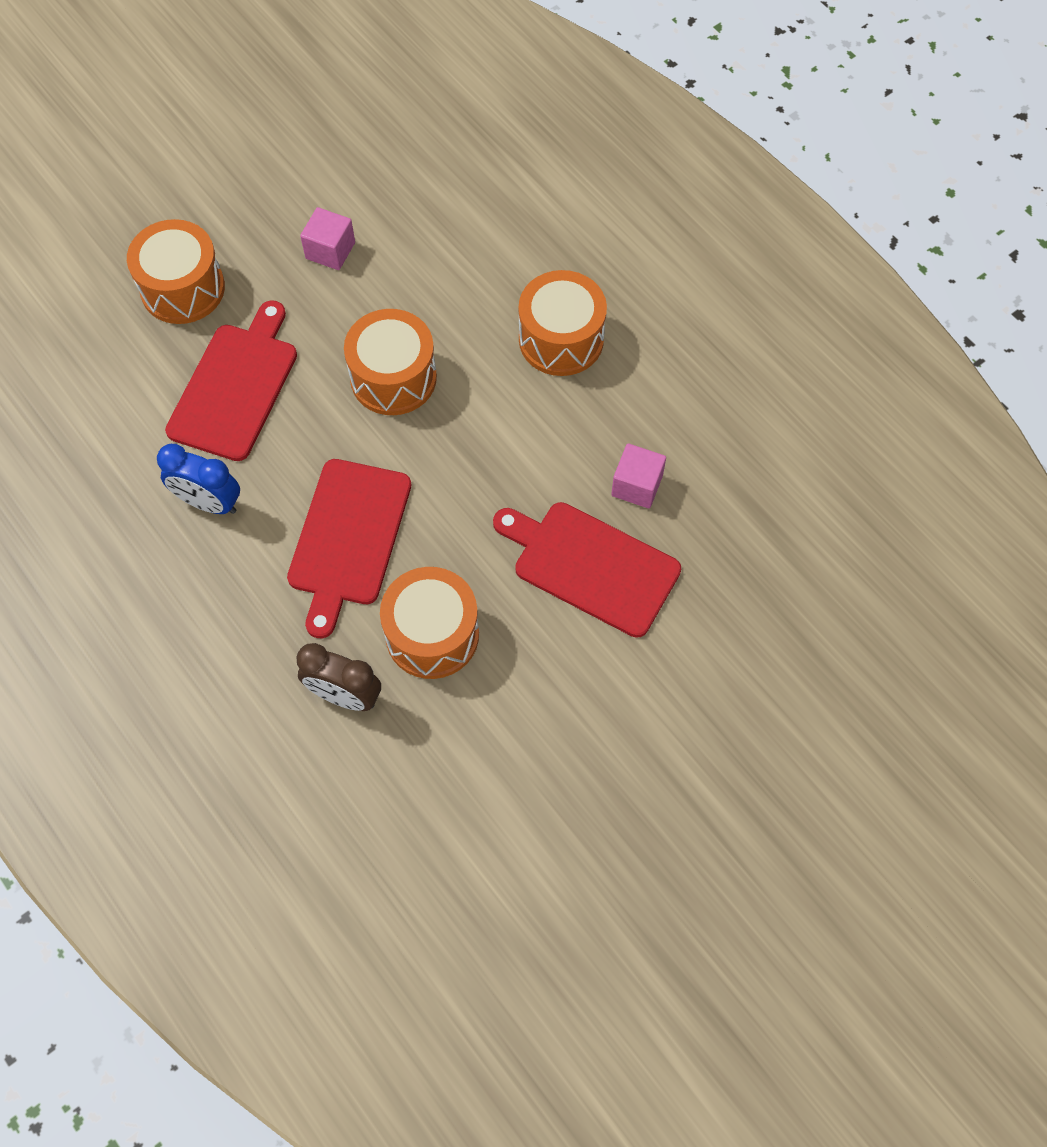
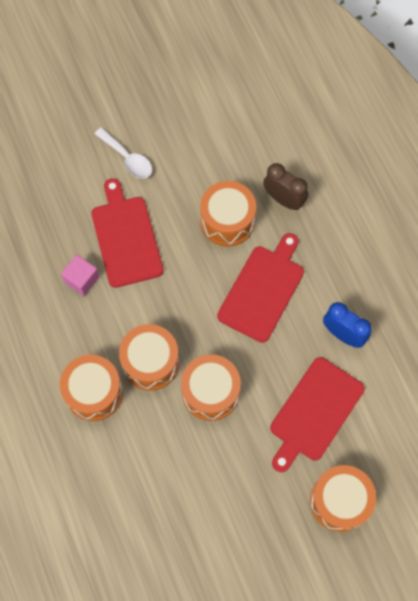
camera: 165 degrees left, 5 degrees up
pink cube [300,207,355,270] -> none
red cutting board [493,502,681,638] -> red cutting board turned 150 degrees counterclockwise [91,178,164,288]
none -> white spoon [95,127,152,179]
none -> orange drum [119,324,179,391]

